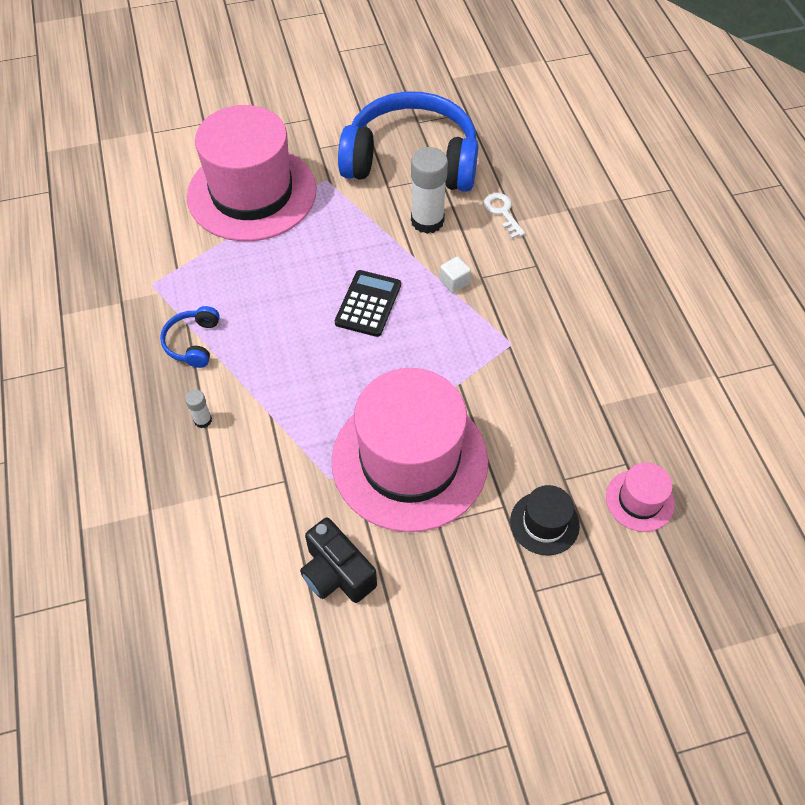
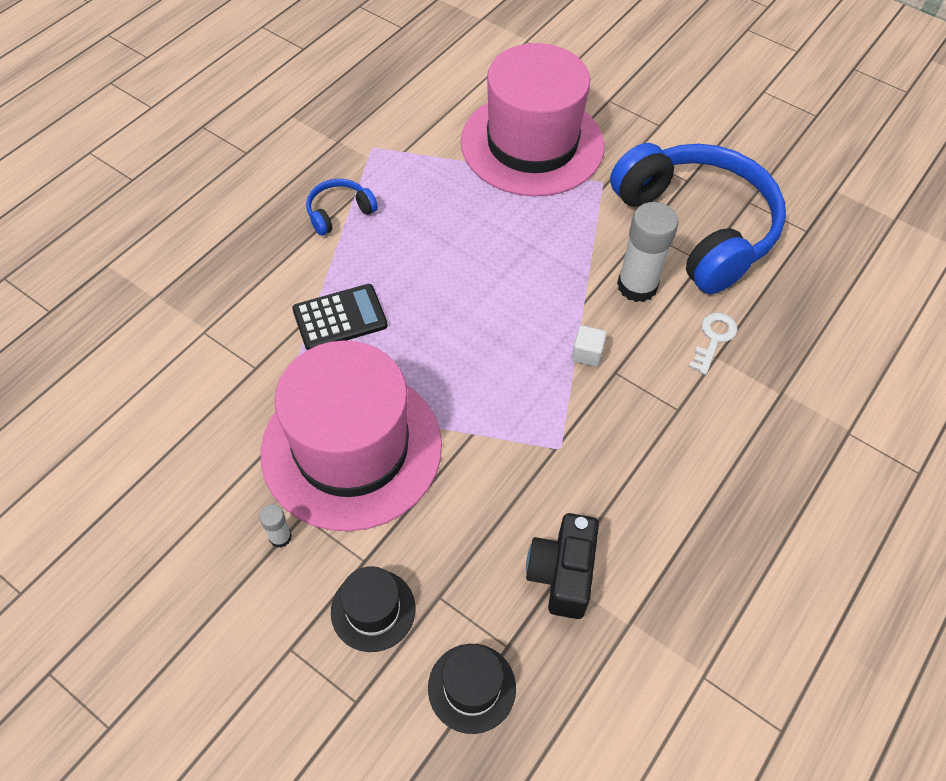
camera: 50 degrees right, 0 degrees up
white glue stick [185,390,212,428] -> white glue stick moved to [259,504,292,548]
black camera [300,518,377,603] -> black camera moved to [526,513,599,619]
black calculator [335,270,401,337] -> black calculator moved to [292,284,388,350]
pink hat [606,463,675,532] -> black hat [428,644,516,734]

